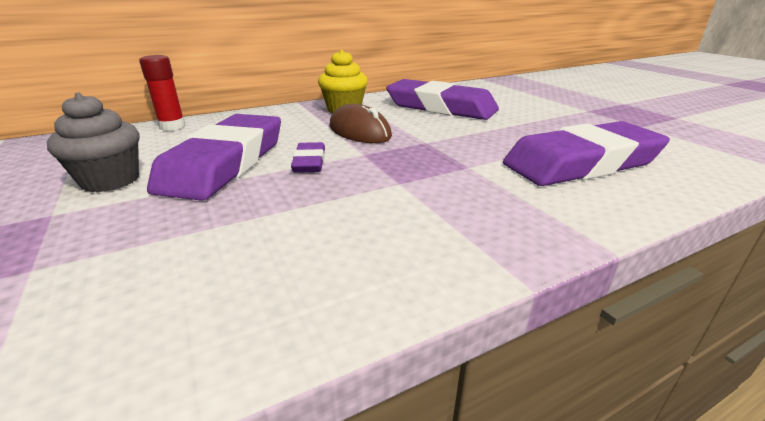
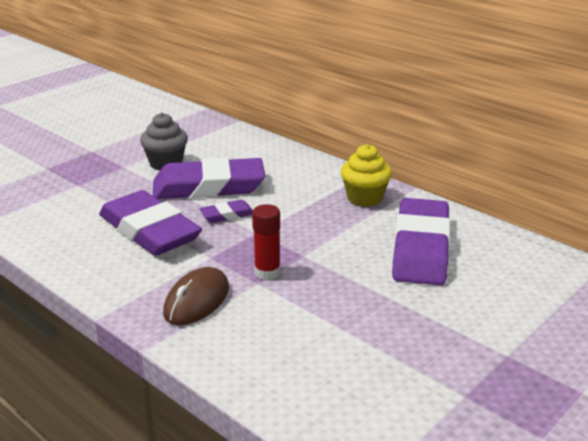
camera: 70 degrees right, 0 degrees up
red glue stick [139,55,185,131] -> red glue stick moved to [252,204,280,280]
brown mouse [330,104,392,143] -> brown mouse moved to [163,267,229,325]
purple eraser [503,121,670,186] -> purple eraser moved to [99,190,202,256]

